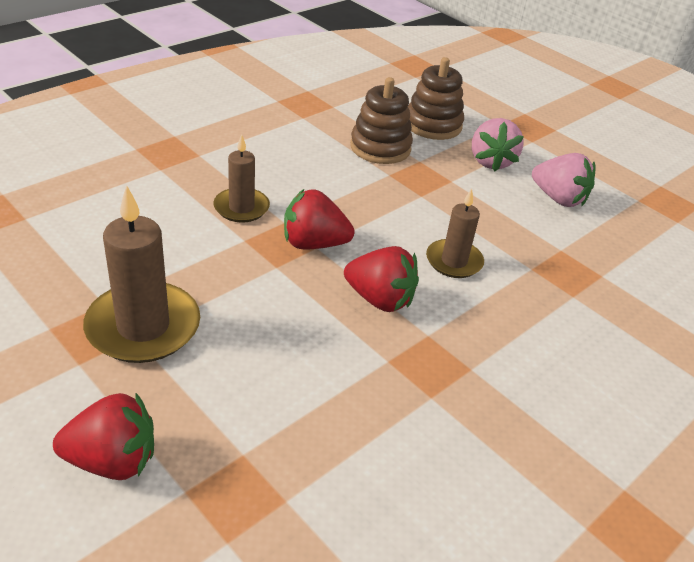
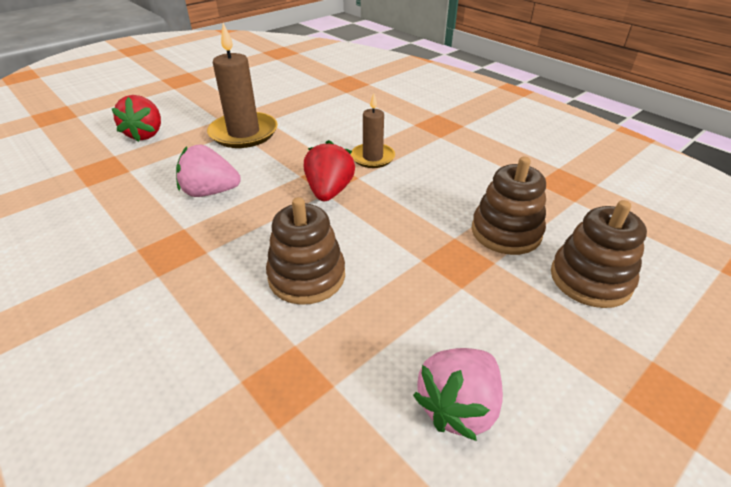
camera: 95 degrees right, 0 degrees up
red strawberry [344,246,419,312] -> none
brown candle [426,189,484,278] -> brown stacking toy [266,197,345,305]
pink strawberry [472,118,524,172] -> pink strawberry moved to [176,144,241,197]

